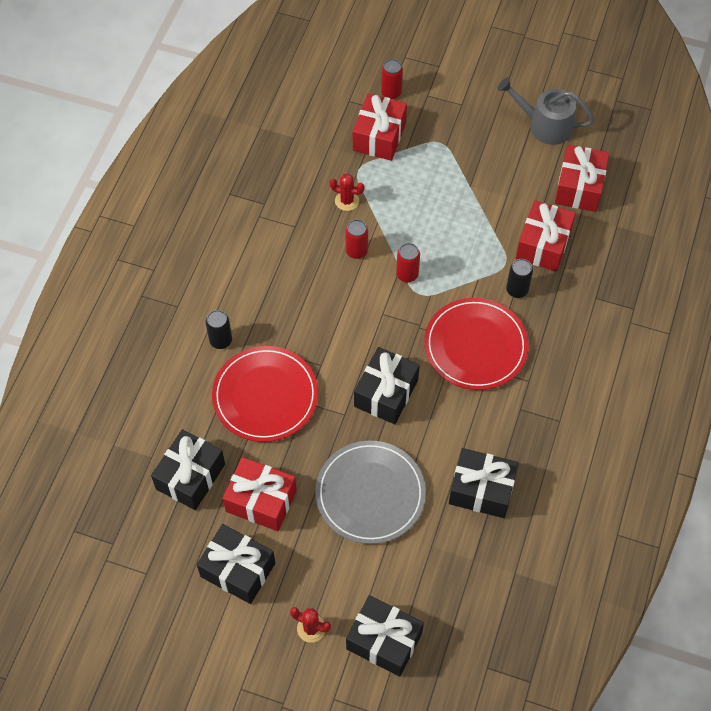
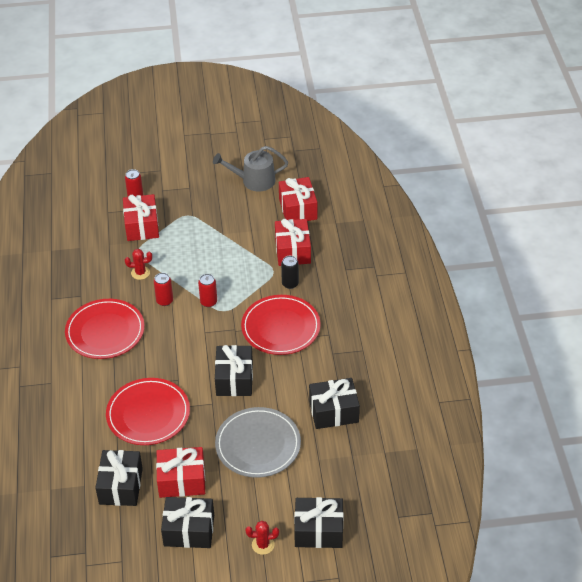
camera: 25 degrees left, 15 degrees down
black can [206,310,232,349] -> none
none -> red plate [65,299,145,359]

